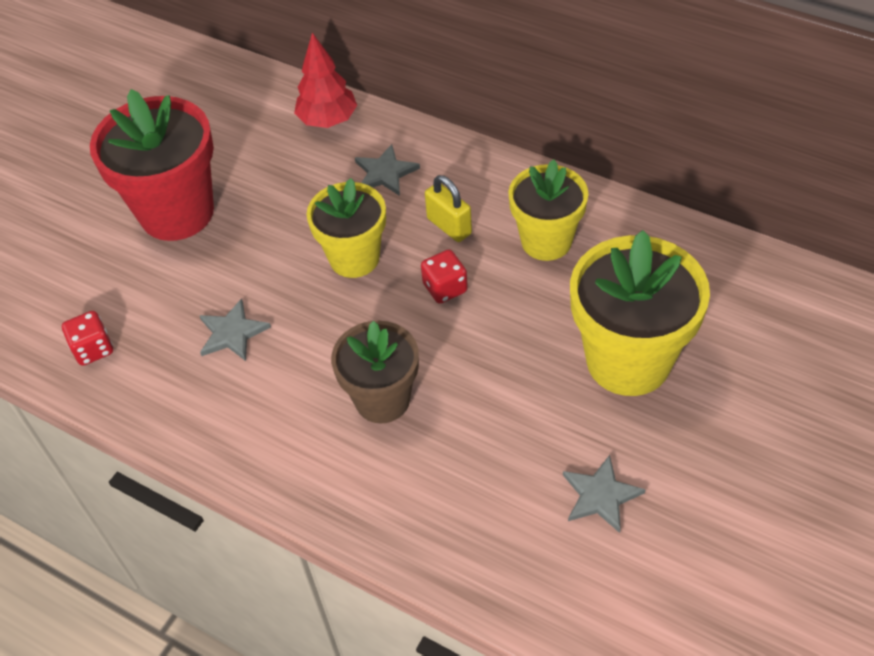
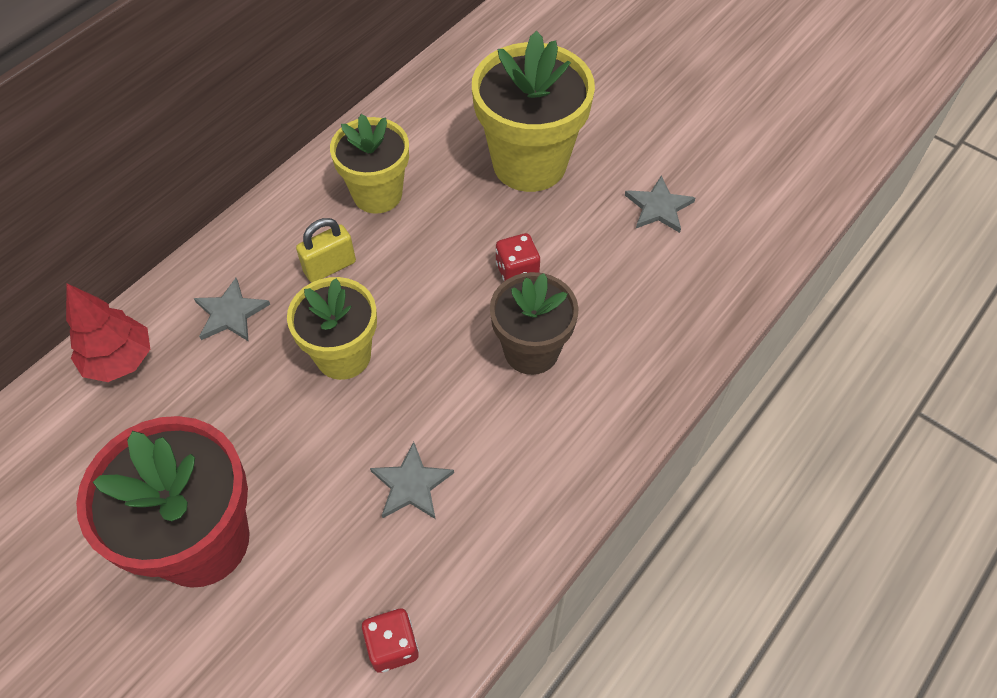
camera: 85 degrees left, 5 degrees up
red dice [421,250,468,304] -> red dice moved to [496,233,540,281]

